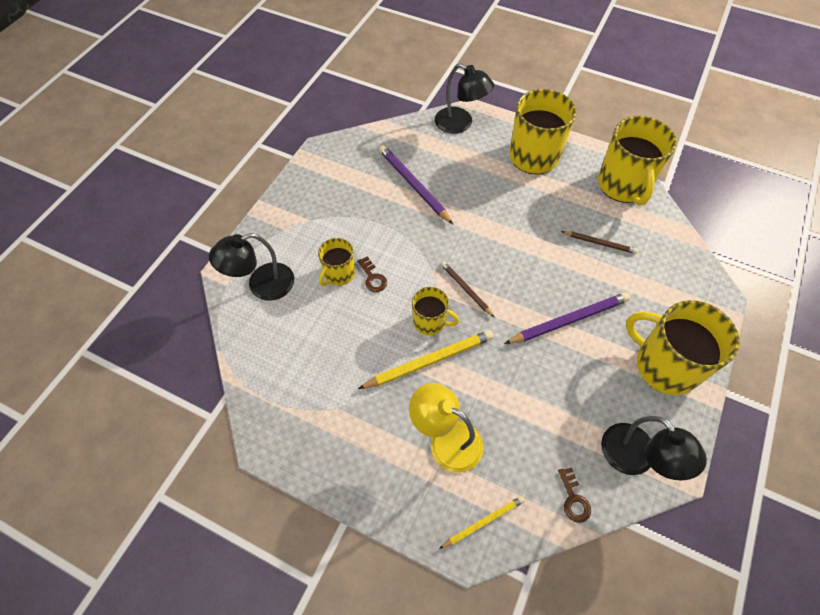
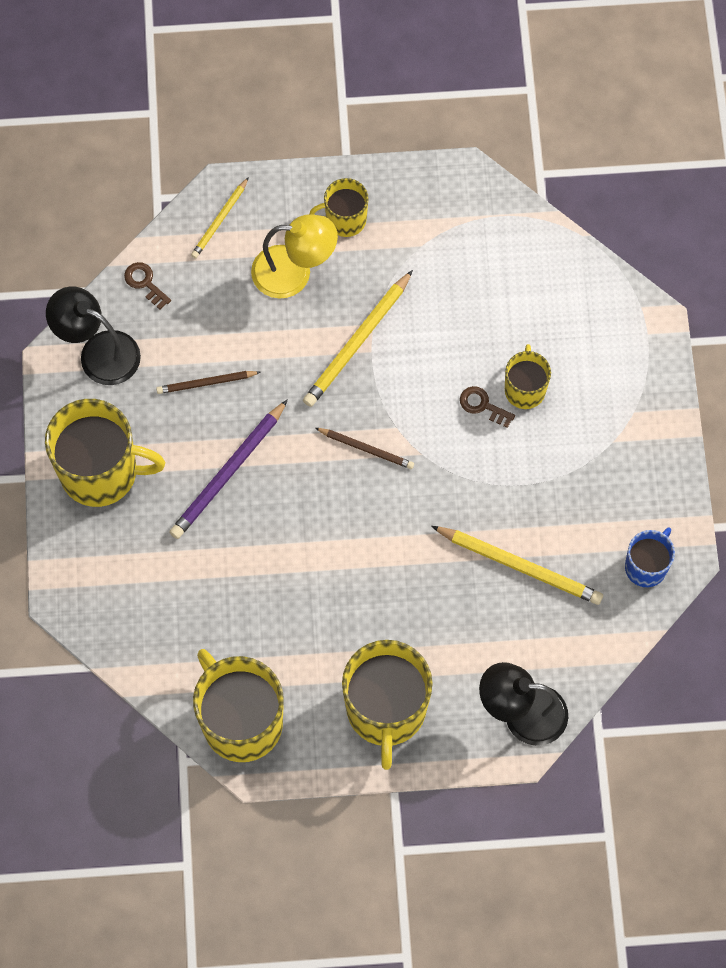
camera: 150 degrees right, 10 degrees up
black lamp [209,233,294,301] -> none
purple pencil [379,145,453,224] -> yellow pencil [431,526,603,605]
yellow mug [412,287,459,335] -> yellow mug moved to [309,178,368,237]
brown pencil [561,231,638,254] -> brown pencil moved to [156,371,260,394]
none -> blue mug [625,527,675,587]

